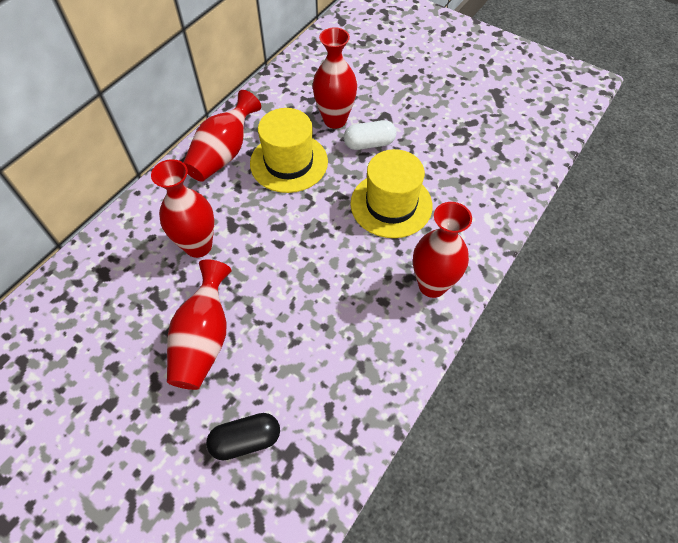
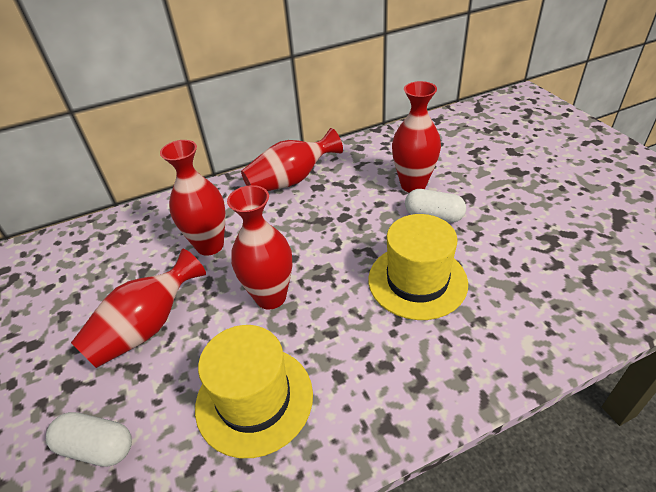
camera: 35 degrees right, 15 degrees down
black capsule [206,413,280,460] -> white capsule [46,412,132,467]
yellow hat [250,108,328,193] -> yellow hat moved to [195,325,313,458]
red vase [413,202,472,298] -> red vase moved to [227,185,292,310]

